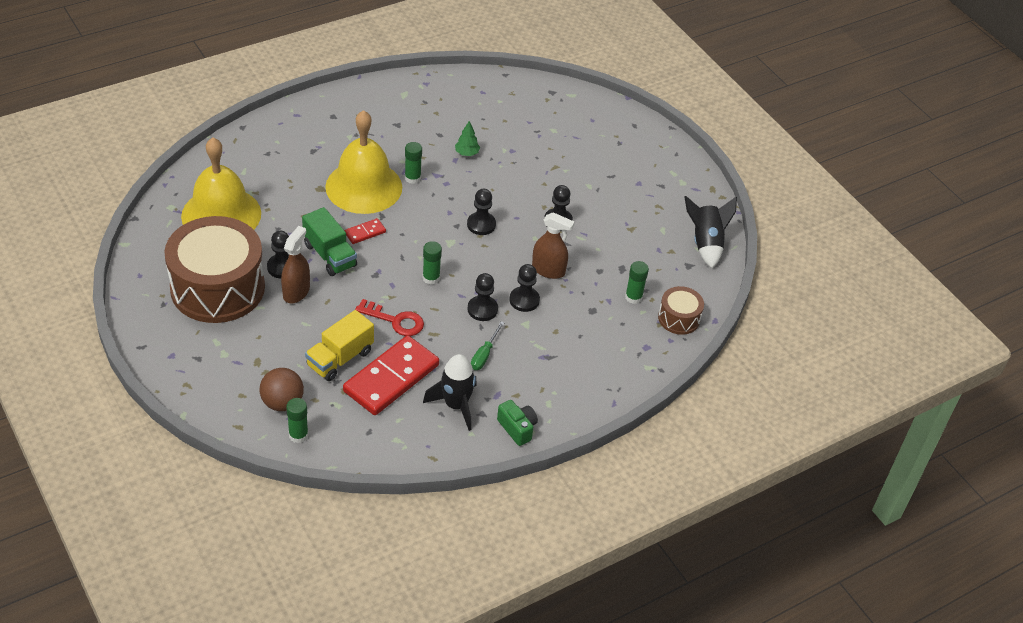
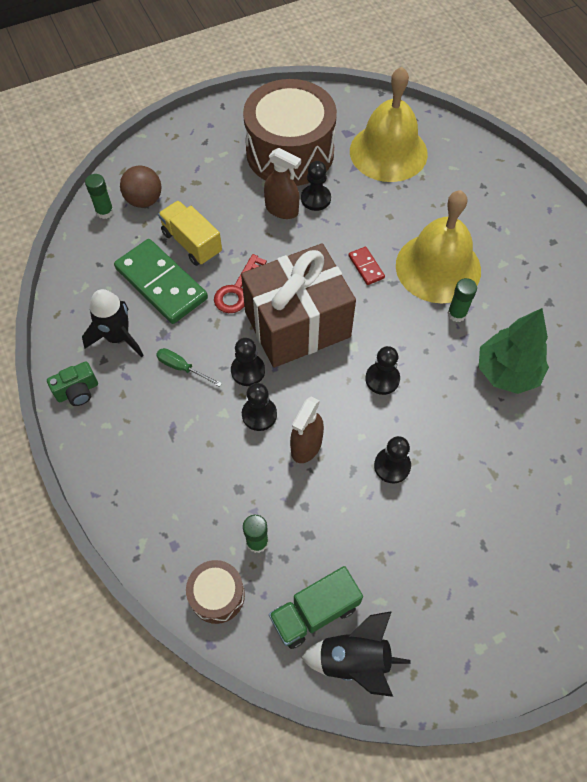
camera: 100 degrees right, 15 degrees up
green truck [302,207,357,276] -> green truck moved to [269,566,363,649]
red domino [343,335,439,415] -> green domino [114,239,208,324]
green glue stick [422,241,442,285] -> brown gift [241,243,356,368]
green tree [455,121,480,156] -> green tree [479,308,549,394], size x2.18

